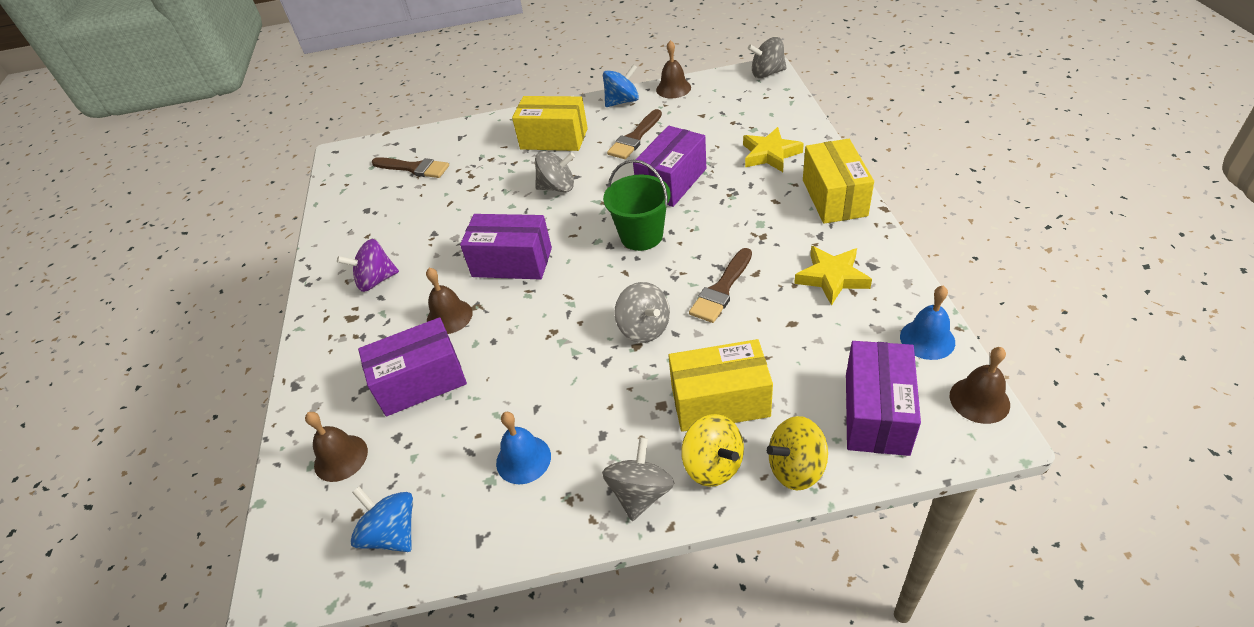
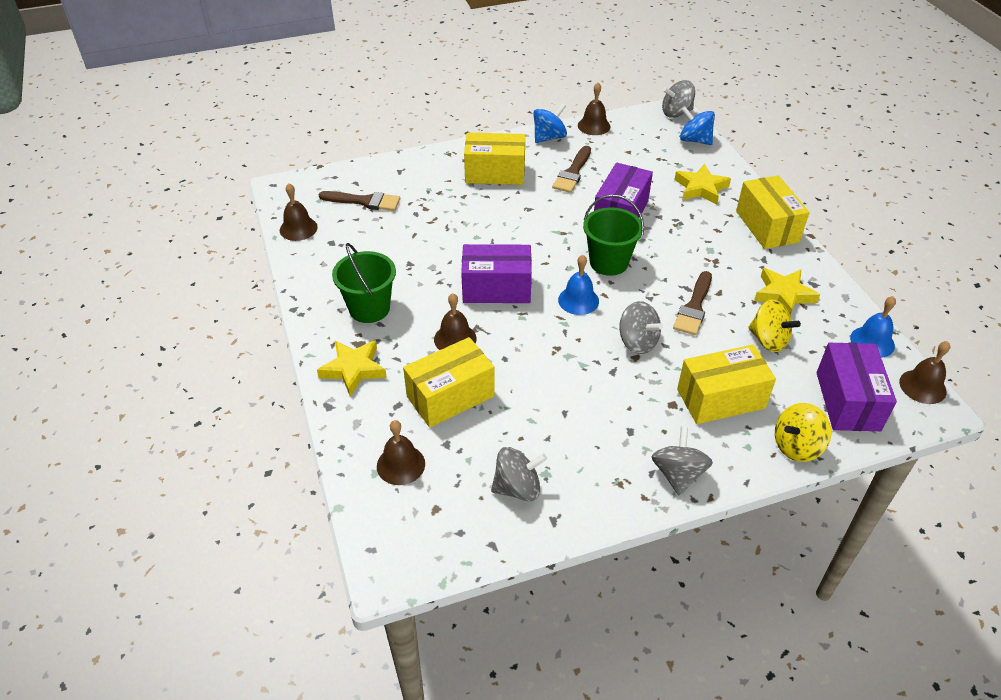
camera: 15 degrees left, 0 degrees up
purple spinning top [337,239,399,292] -> green bucket [332,243,396,323]
blue spinning top [350,487,413,552] -> blue spinning top moved to [680,107,715,145]
purple box [358,317,467,416] -> yellow box [403,337,495,428]
blue bell [496,412,551,484] -> blue bell moved to [558,255,599,315]
grey spinning top [535,151,575,192] -> grey spinning top moved to [491,447,547,501]
yellow spinning top [681,414,744,487] -> yellow spinning top moved to [748,300,801,352]
none -> brown bell [280,183,318,241]
none -> yellow star [317,340,387,396]

